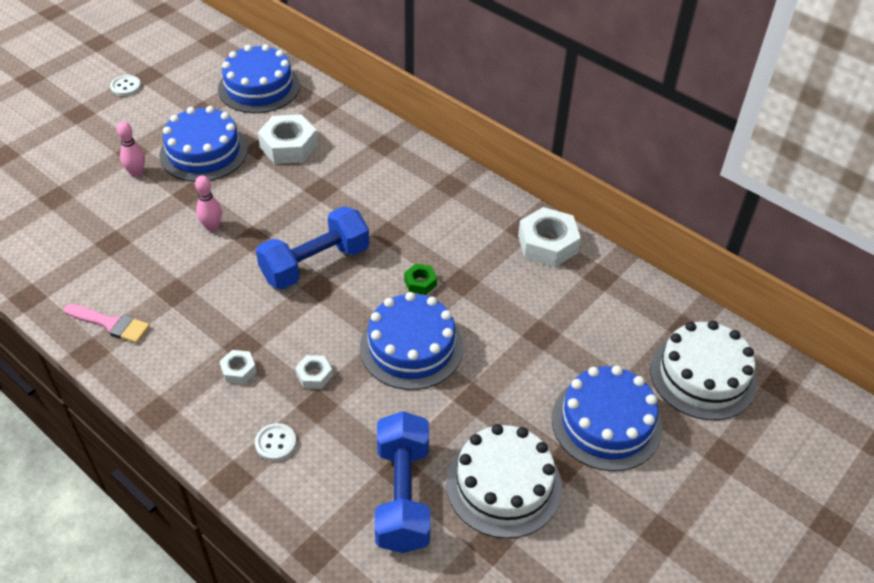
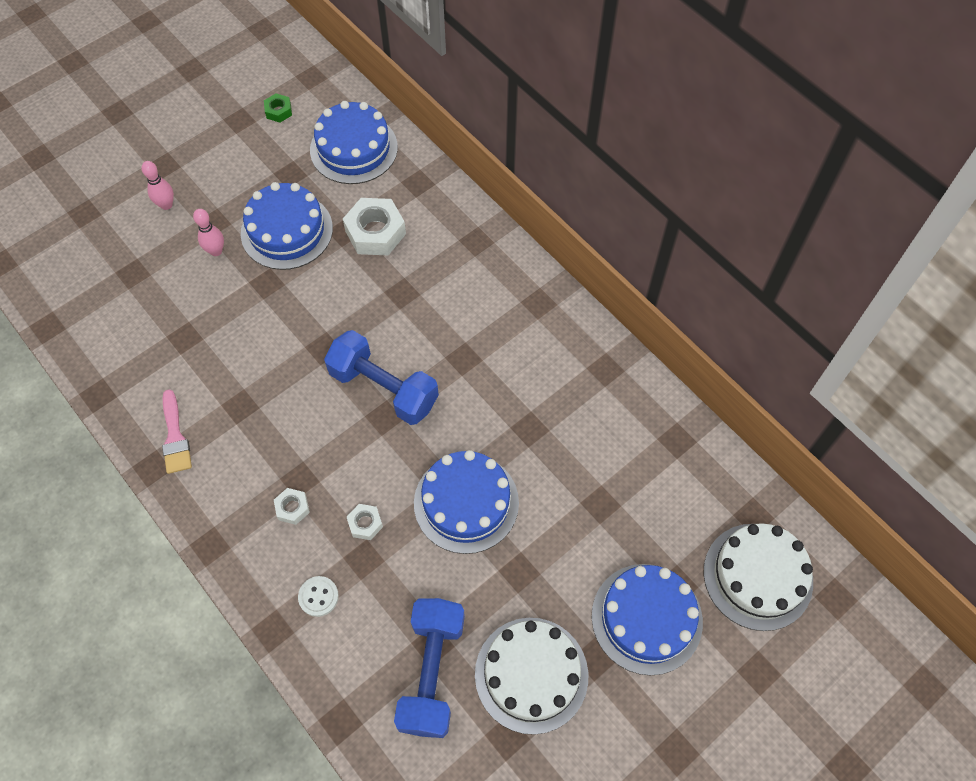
camera: 10 degrees right, 15 degrees up
pink brush [64,304,150,343] -> pink brush turned 45 degrees clockwise [162,389,192,474]
white button [110,75,141,96] -> none
pink bowling pin [195,175,222,231] -> pink bowling pin moved to [141,161,174,210]
blue dumbbell [256,206,369,290] -> blue dumbbell turned 60 degrees clockwise [324,330,439,425]
green nut [404,264,437,295] -> green nut moved to [264,93,292,123]
white nut [518,207,581,267] -> none

